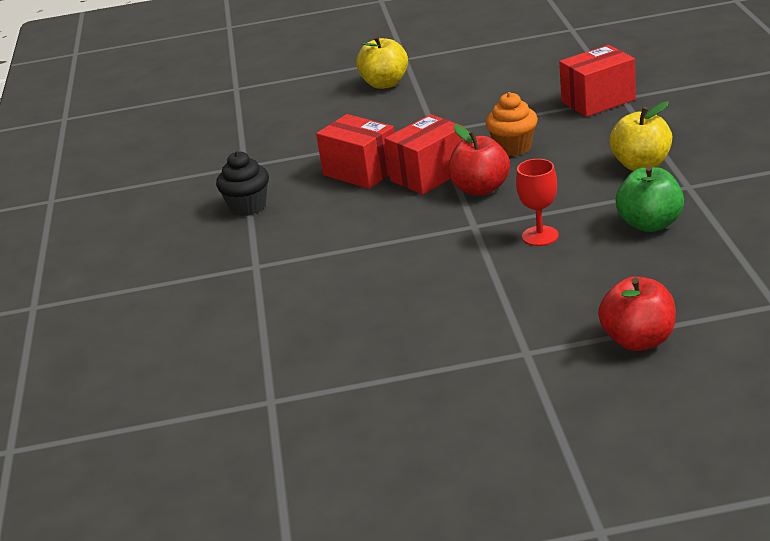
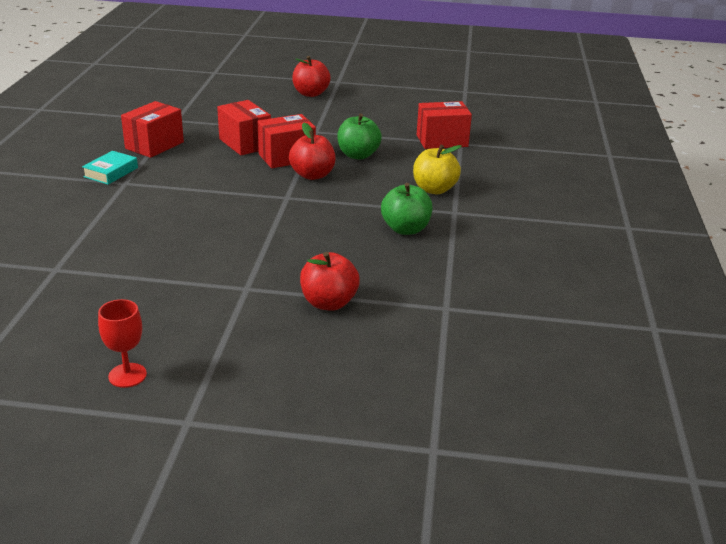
camera: 10 degrees right, 0 degrees up
black cupcake [216,151,269,216] -> red box [121,101,184,158]
yellow apple [356,35,408,89] -> red apple [292,56,331,97]
orange cupcake [486,92,538,156] -> green apple [337,113,382,160]
red goblet [516,159,559,246] -> red goblet moved to [98,299,147,388]
none -> turquoise book [82,151,138,185]

